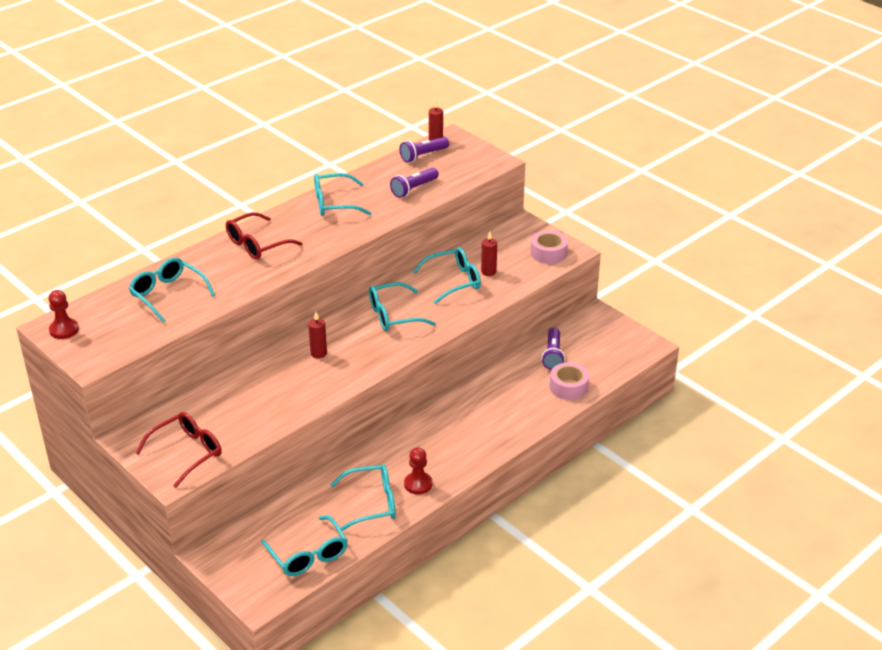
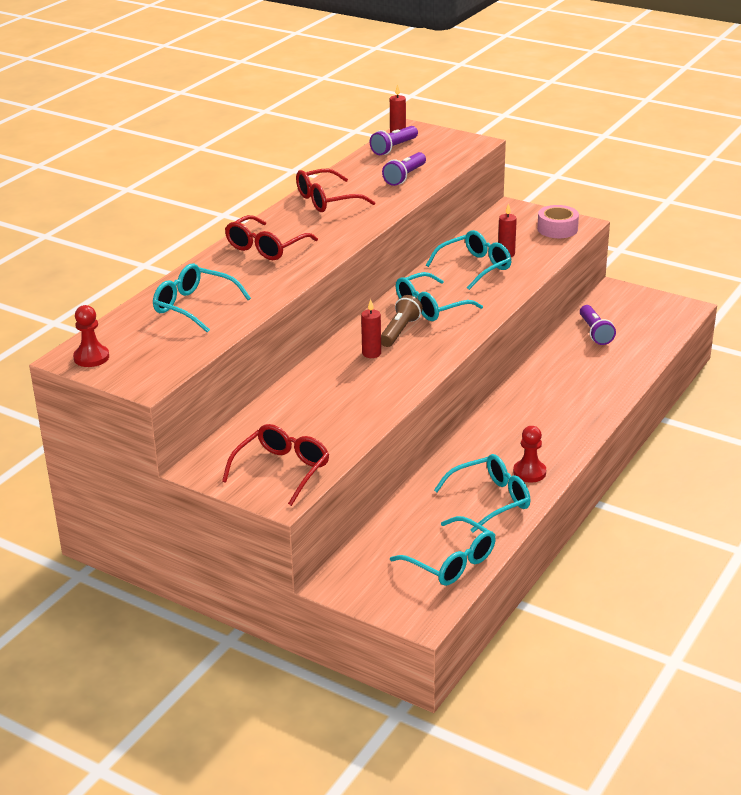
camera: 15 degrees left, 5 degrees down
turquoise glasses [314,173,372,216] -> red glasses [296,169,376,212]
pink tape [550,362,589,400] -> none
none -> brown flashlight [381,295,423,347]

